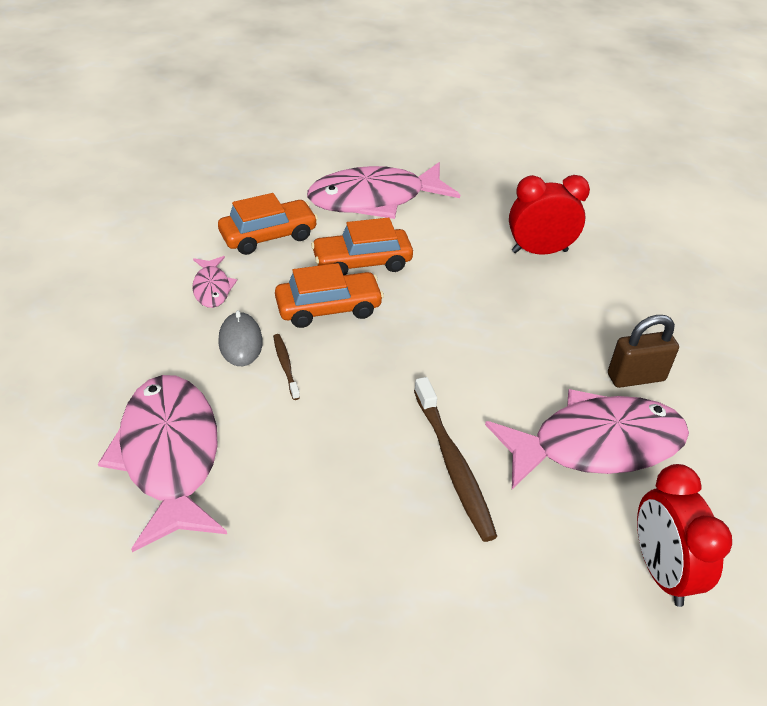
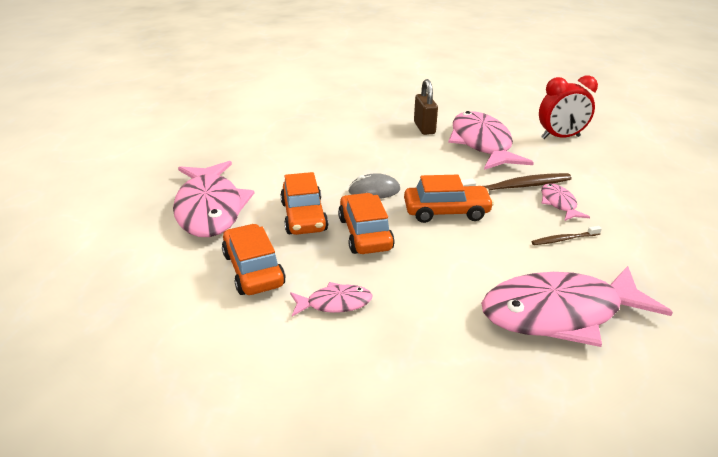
camera: 85 degrees left, 10 degrees down
grey mouse [218,310,263,366] -> grey mouse moved to [348,173,400,199]
brown toothbrush [273,334,300,400] -> brown toothbrush moved to [531,226,602,245]
red clock [509,175,590,255] -> none
none -> orange car [404,175,494,223]
none -> pink fish [541,183,590,221]

